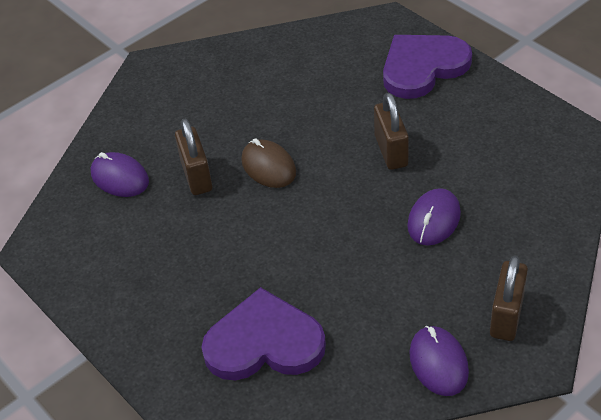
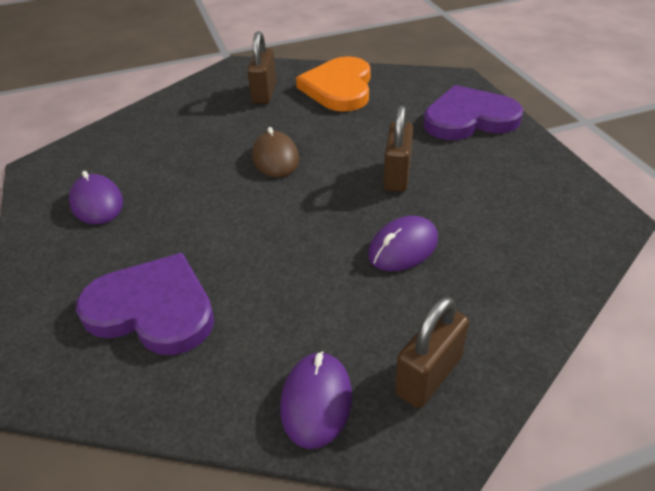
camera: 20 degrees right, 5 degrees down
purple mouse [91,152,149,197] -> purple mouse moved to [69,171,123,224]
brown padlock [175,119,212,195] -> brown padlock moved to [247,31,276,104]
none -> orange heart [296,56,371,112]

